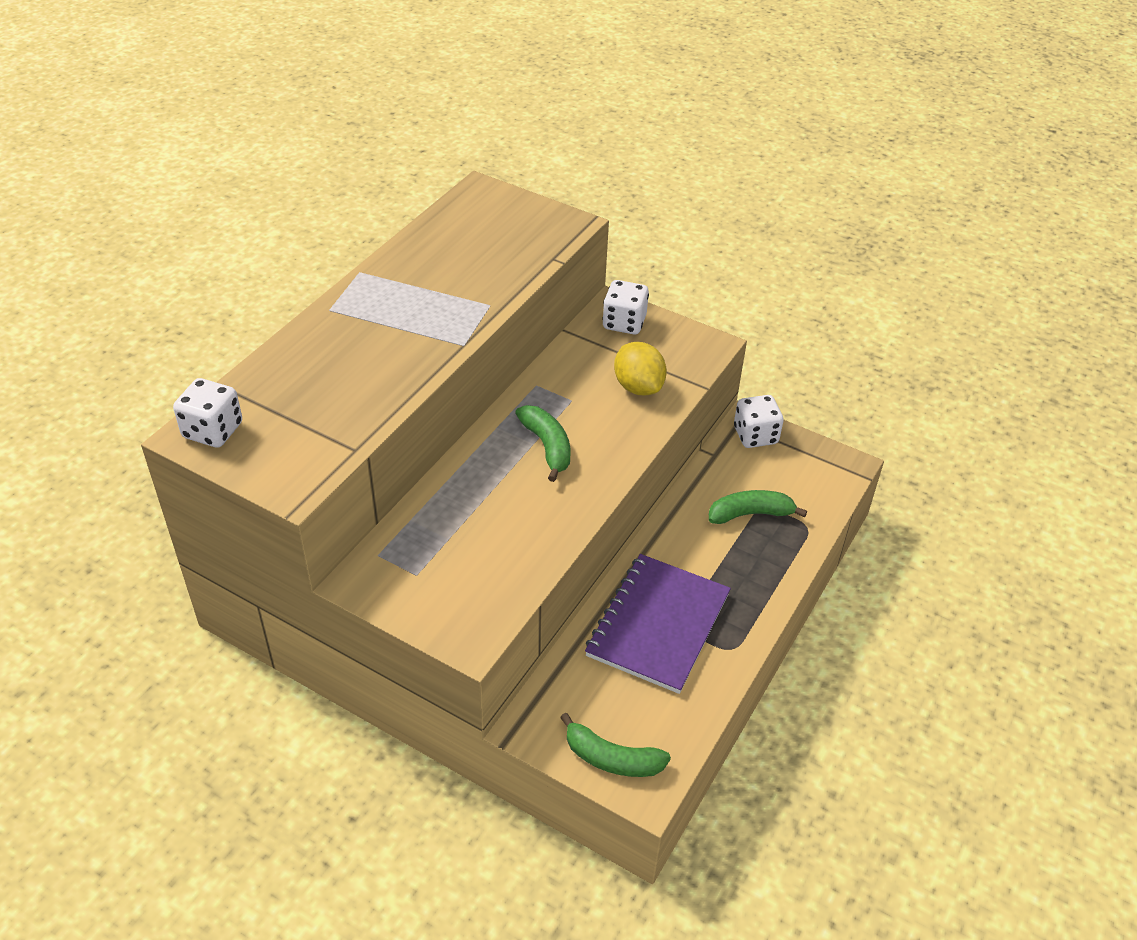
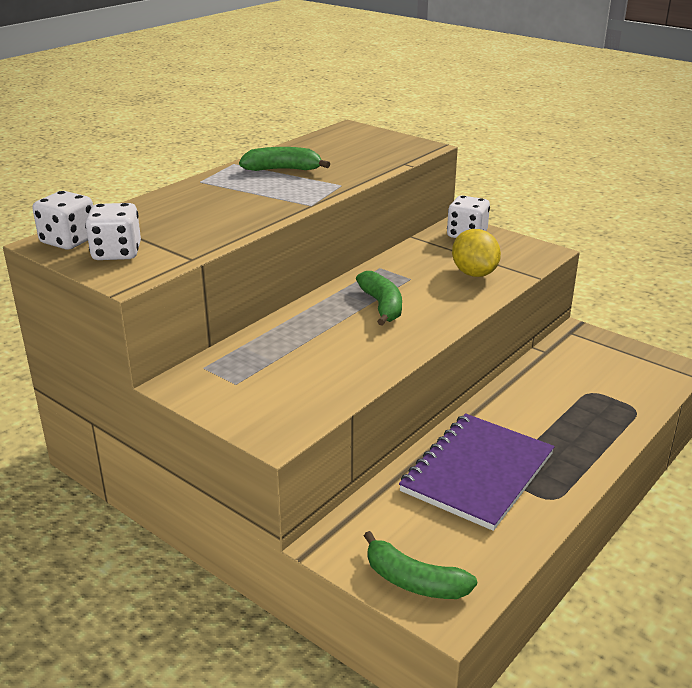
camera: 10 degrees right, 15 degrees down
green banana [709,490,807,524] -> green banana moved to [239,147,330,171]
white dice [734,395,784,448] -> white dice moved to [85,203,141,260]

